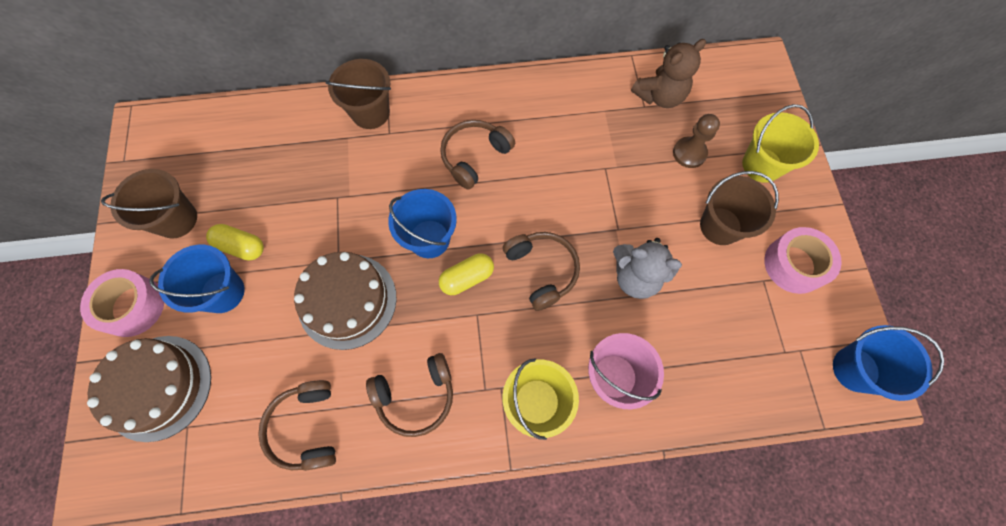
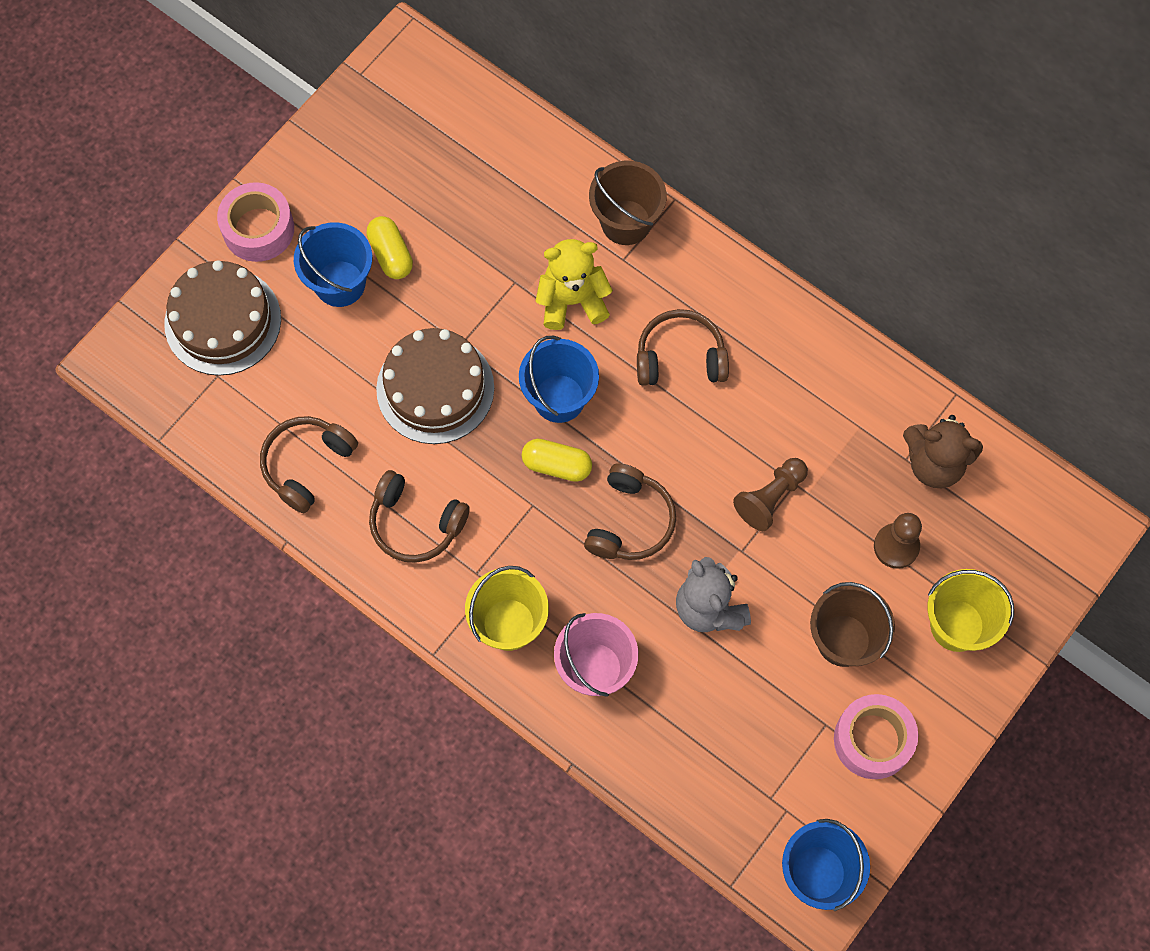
camera: 45 degrees right, 0 degrees up
brown bucket [101,169,197,239] -> none
none -> yellow teddy bear [536,239,613,330]
none -> brown pawn [733,458,808,531]

